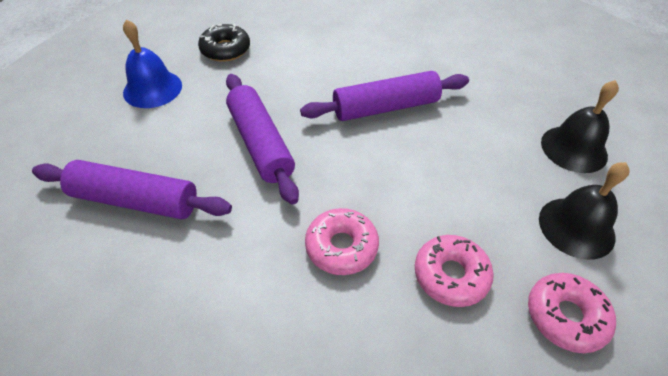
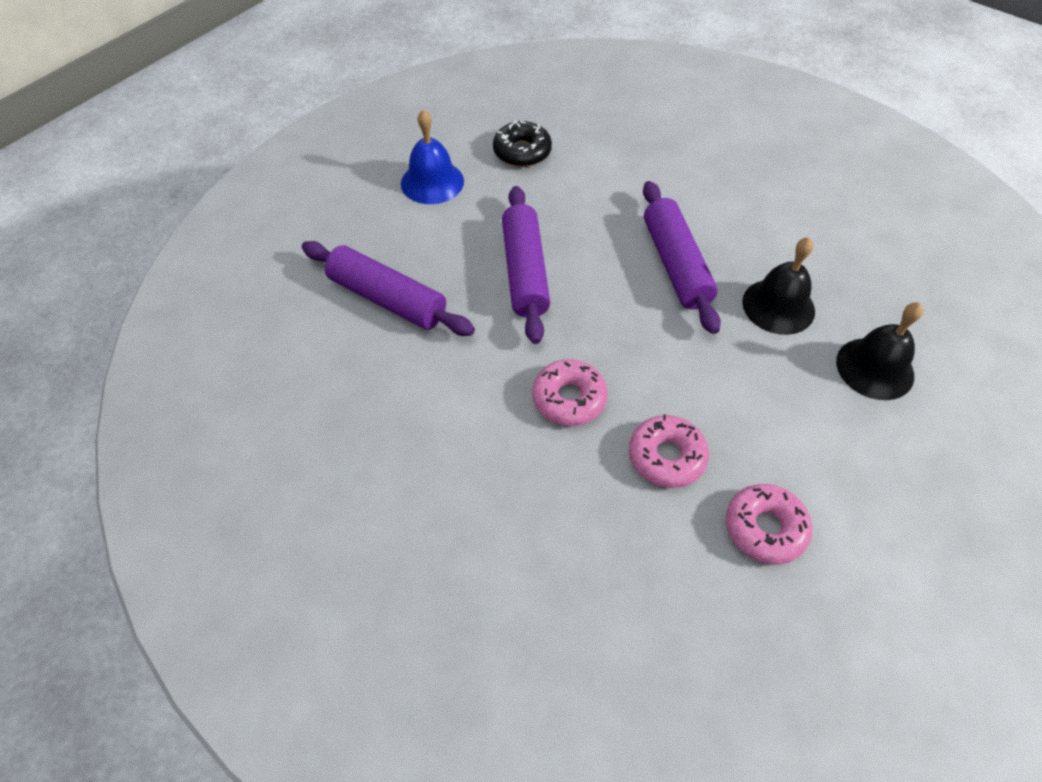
camera: 20 degrees right, 5 degrees up
purple rolling pin [300,71,469,121] -> purple rolling pin turned 75 degrees clockwise [643,181,721,334]
black bell [539,162,630,260] -> black bell moved to [742,237,815,335]

